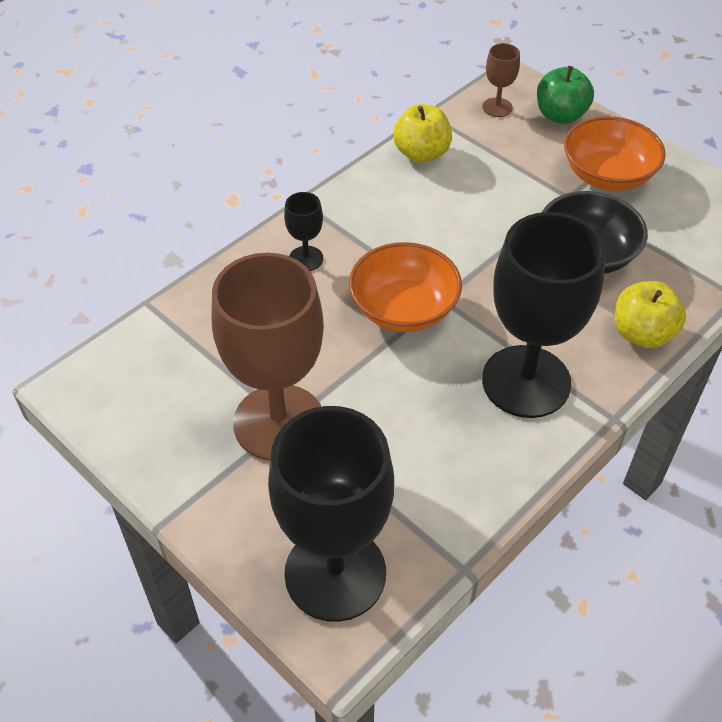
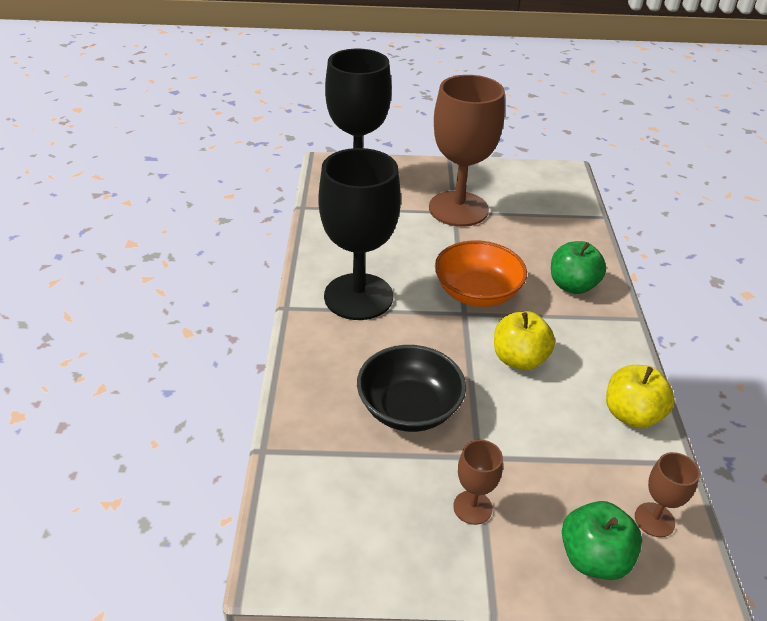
camera: 135 degrees right, 10 degrees down
black goblet [284,192,323,271] -> green apple [551,241,606,294]
orange bowl [564,116,666,191] -> brown goblet [453,440,503,525]
yellow apple [615,281,686,348] -> yellow apple moved to [494,311,555,370]

